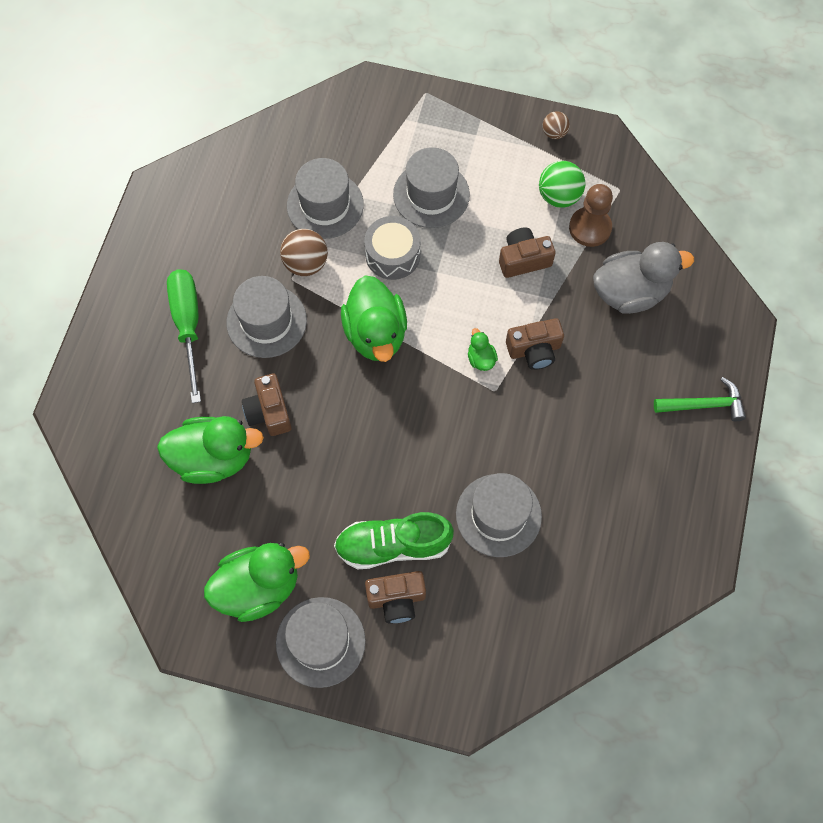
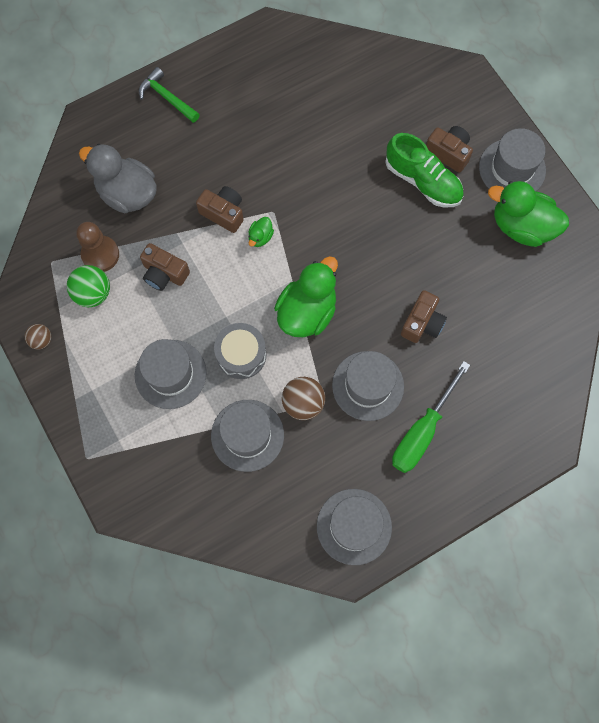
camera: 135 degrees left, 5 degrees up
green duck [157,416,264,484] -> none
grey hat [456,473,542,557] -> grey hat moved to [317,489,392,565]

